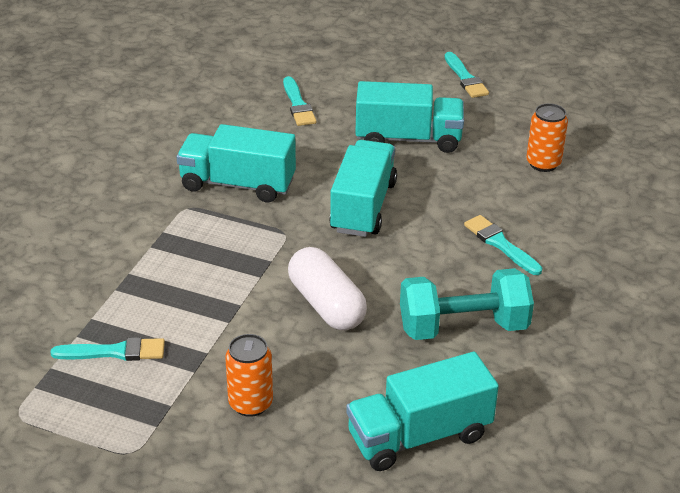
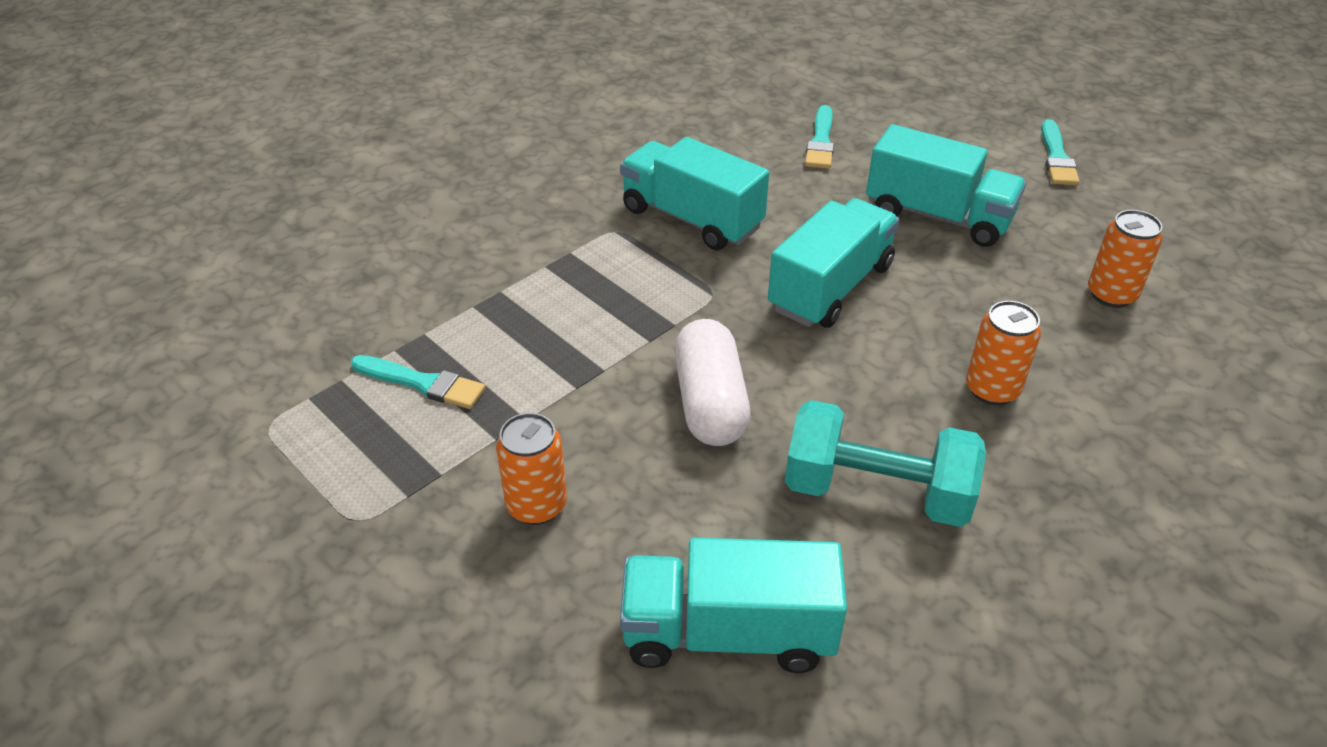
camera: 25 degrees right, 5 degrees up
turquoise brush [464,215,542,275] -> orange can [966,301,1041,405]

